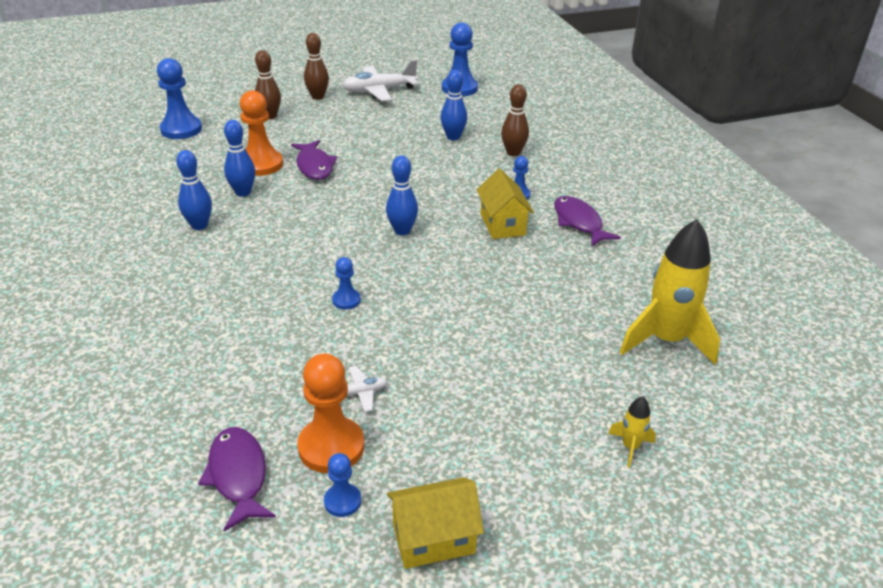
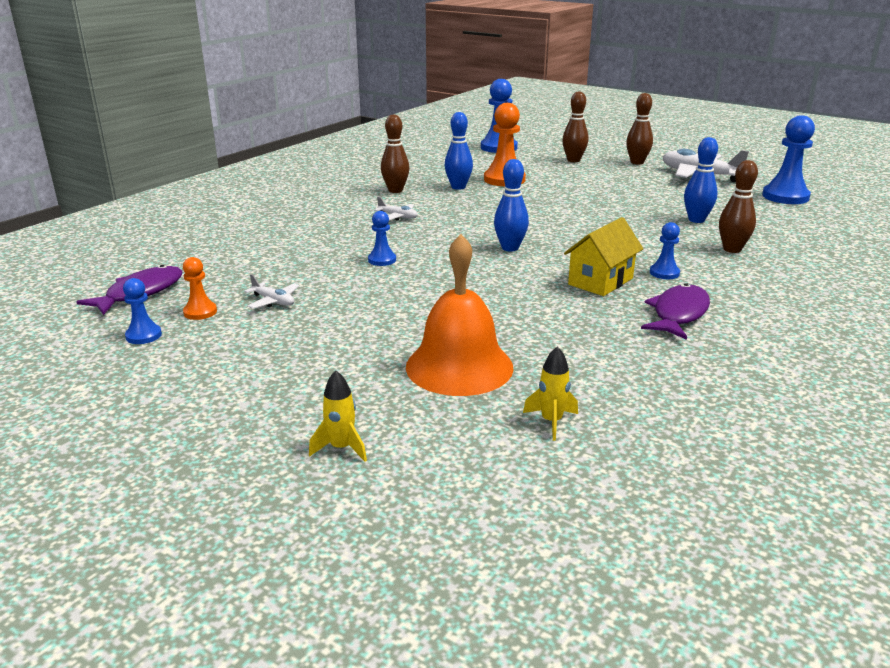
camera: 55 degrees right, 10 degrees down
blue bowling pin [176,150,212,230] -> brown bowling pin [381,114,410,193]
purple fish [291,140,337,180] -> none
orange pawn [297,353,364,473] -> orange pawn [183,257,217,320], size x0.53
yellow house [387,477,484,569] -> none
yellow rocket [620,219,720,364] -> yellow rocket [523,346,578,441], size x0.44
none -> white plane [374,197,418,221]
none -> orange bell [406,234,514,396]

